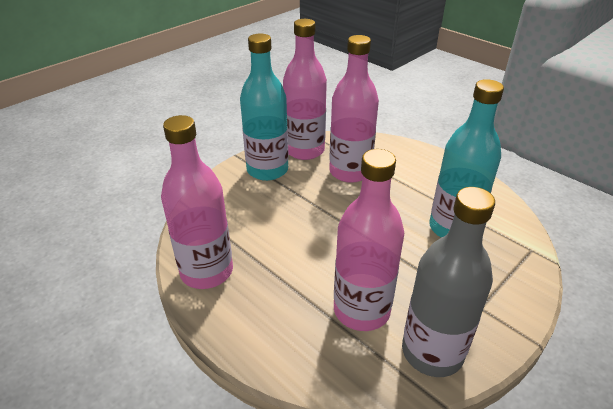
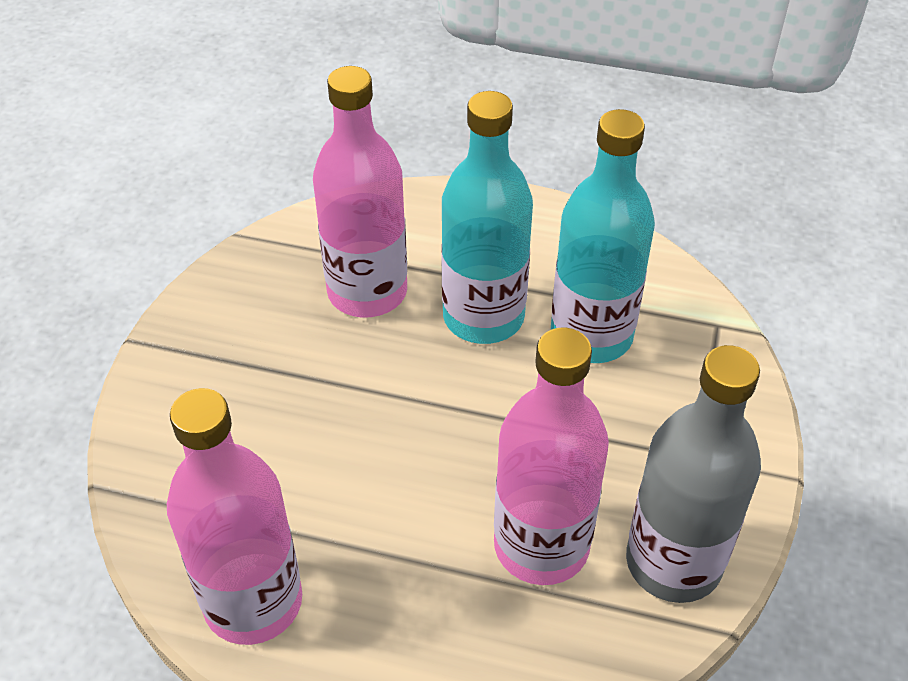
camera: 30 degrees left, 10 degrees up
turquoise bottle [240,33,288,181] -> turquoise bottle moved to [441,91,533,344]
pink bottle [283,19,327,160] -> none

